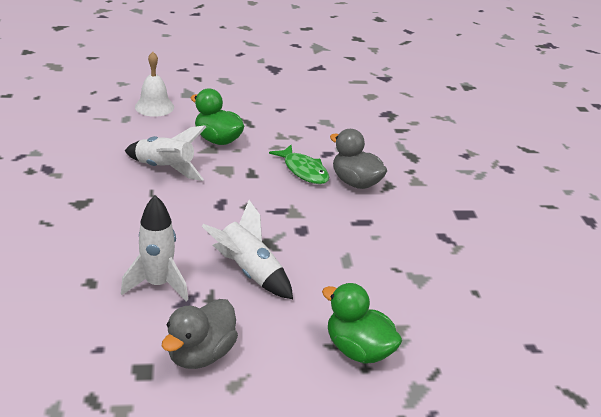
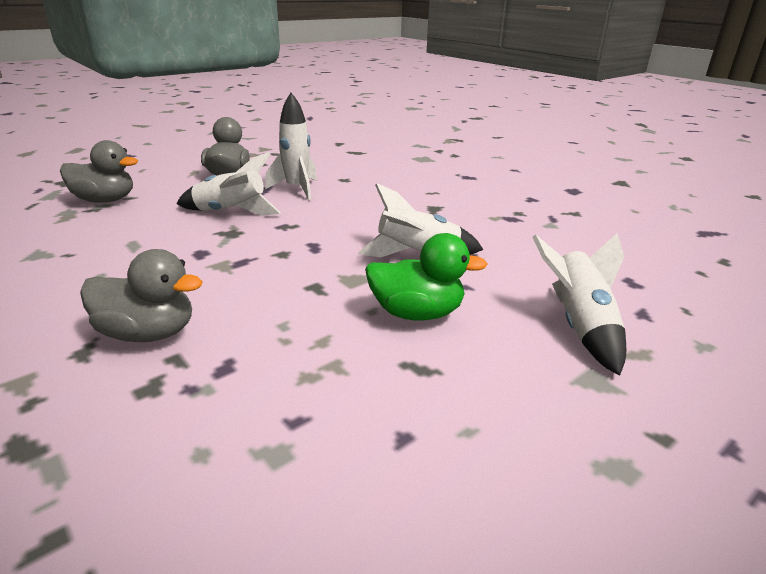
camera: 150 degrees right, 5 degrees down
white bell [135,52,174,117] -> white rocket [533,233,626,376]
green fish [269,145,329,184] -> none
green duck [322,283,402,364] -> grey duck [60,140,138,203]

